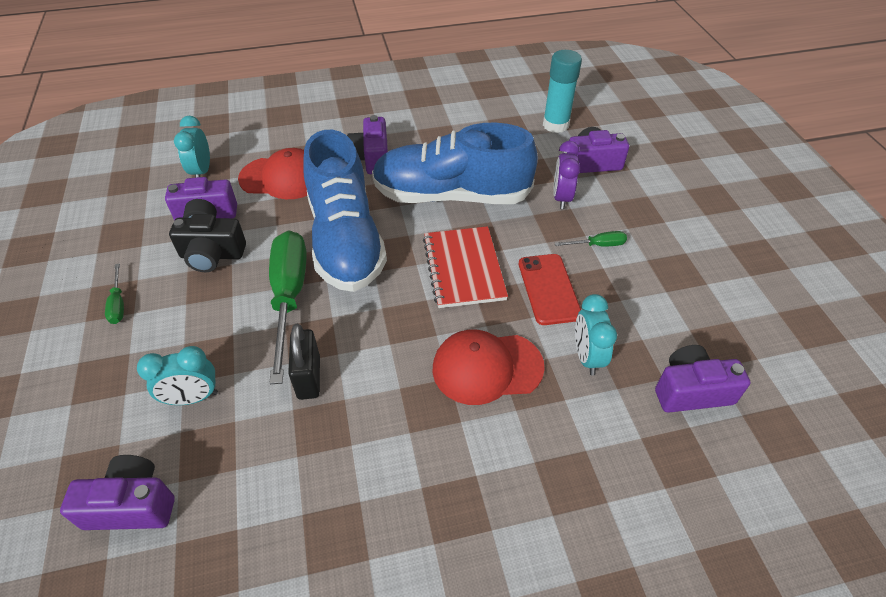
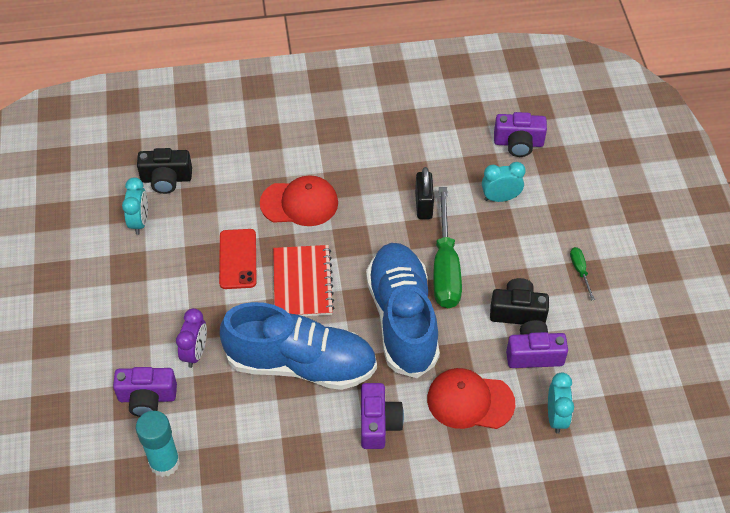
camera: 175 degrees left, 5 degrees up
green screwdriver [555,231,627,247] -> none
turquoise clock [575,294,617,376] -> turquoise clock moved to [122,177,148,235]
purple camera [655,345,751,413] -> black camera [137,148,192,194]

